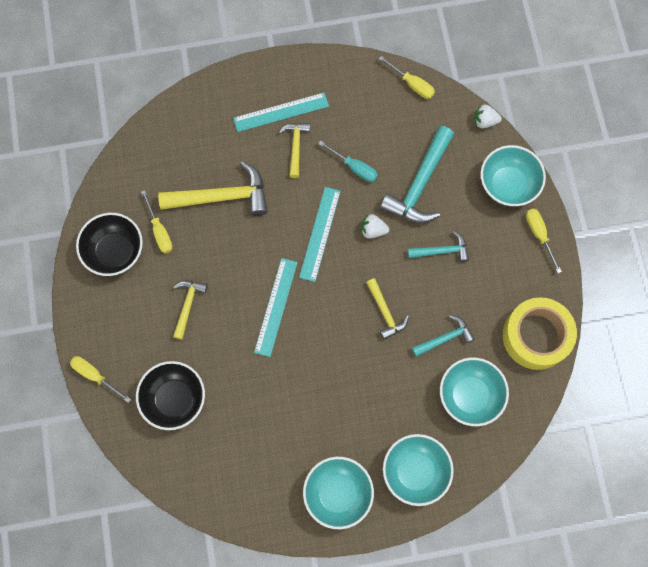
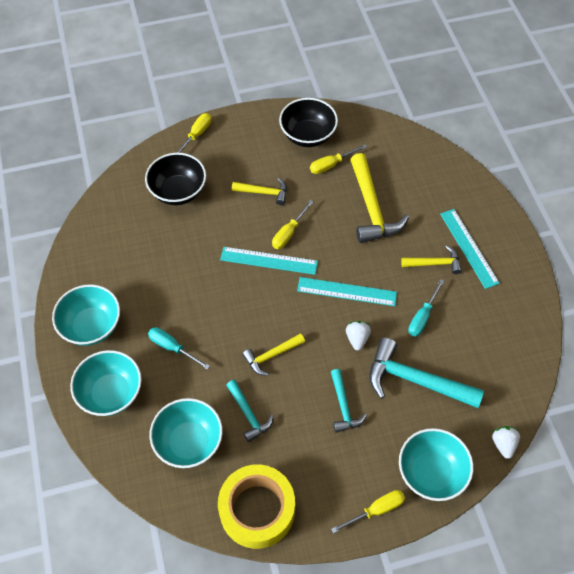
camera: 85 degrees right, 15 degrees down
yellow screwdriver [378,56,435,99] -> yellow screwdriver moved to [272,200,314,249]
none -> turquoise screwdriver [148,327,210,370]

